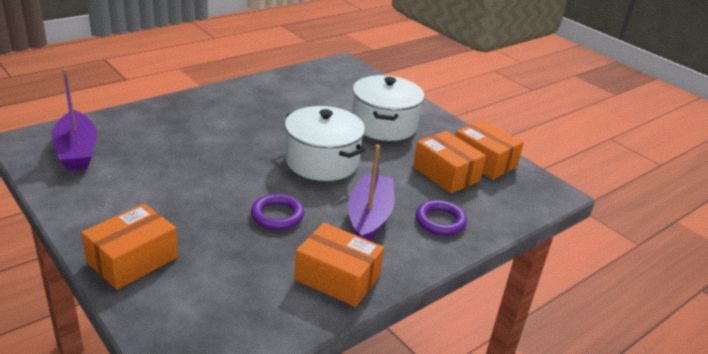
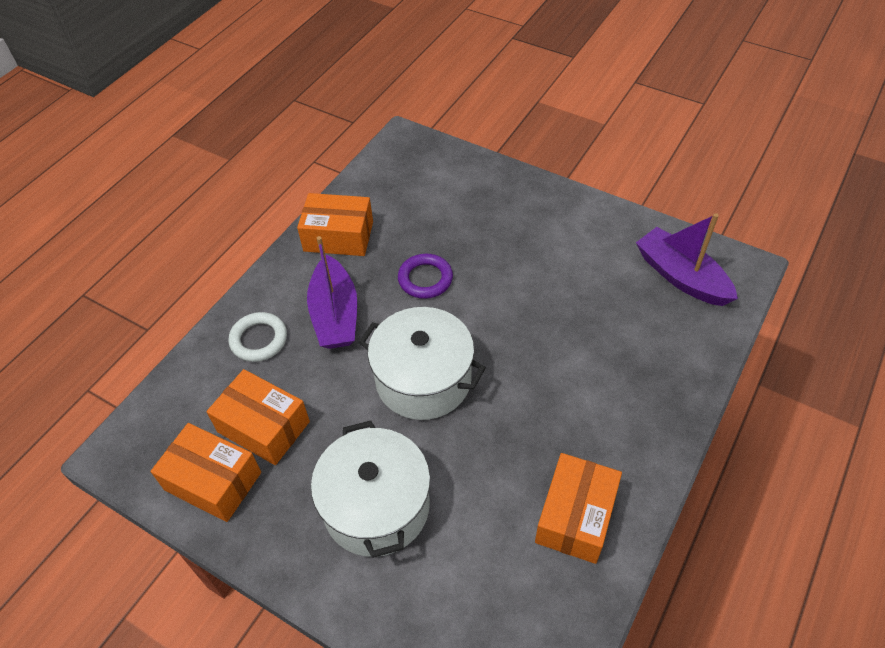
camera: 165 degrees right, 20 degrees up
orange box [81,204,178,290] -> orange box moved to [535,453,622,564]
purple ring [415,200,467,236] -> white ring [229,312,287,362]

